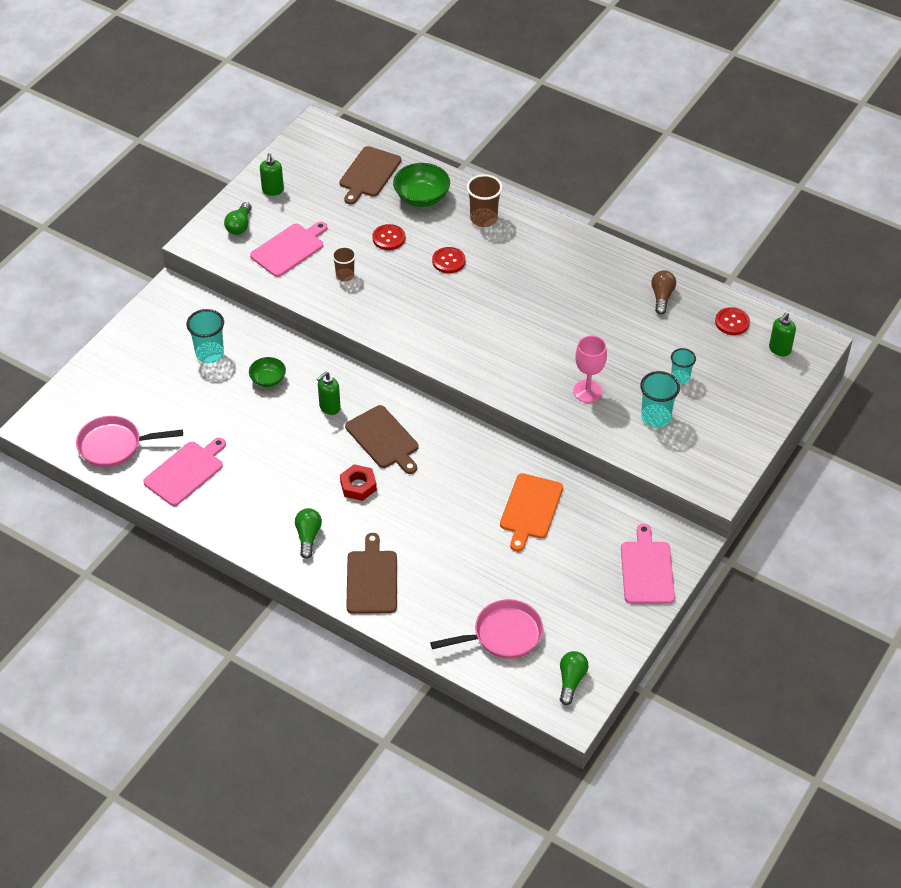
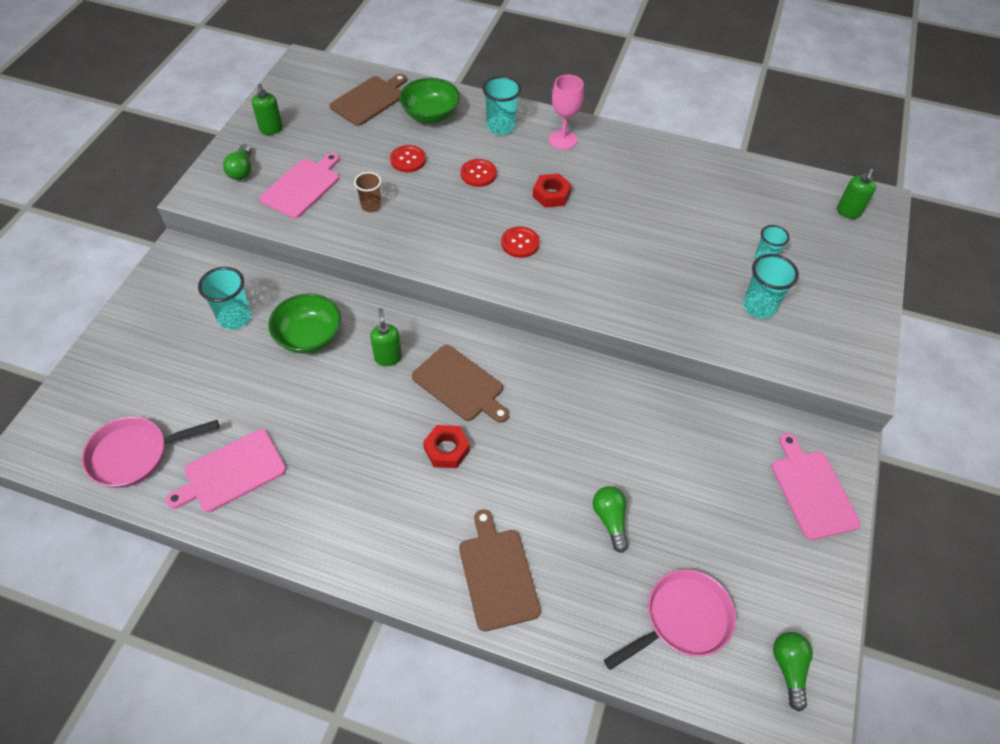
camera: 15 degrees left, 5 degrees up
pink cutting board [143,438,226,506] -> pink cutting board turned 150 degrees counterclockwise [165,429,286,512]
green bowl [249,357,286,387] -> green bowl [268,294,341,354], size x1.64
green light bulb [295,508,322,559] -> green light bulb moved to [593,486,628,553]
green soap dispenser [317,372,341,415] -> green soap dispenser turned 135 degrees clockwise [370,308,402,366]
brown cutting board [339,146,401,204] -> brown cutting board turned 150 degrees counterclockwise [330,74,407,126]
brown cup [467,174,503,227] -> turquoise cup [483,76,521,135]
orange cutting board [500,473,563,552] -> none
pink goblet [573,336,607,403] -> pink goblet moved to [549,75,584,150]
brown light bulb [651,270,676,315] -> none
red button [715,307,750,335] -> red button moved to [501,226,540,258]
none -> red nut [533,173,572,208]

